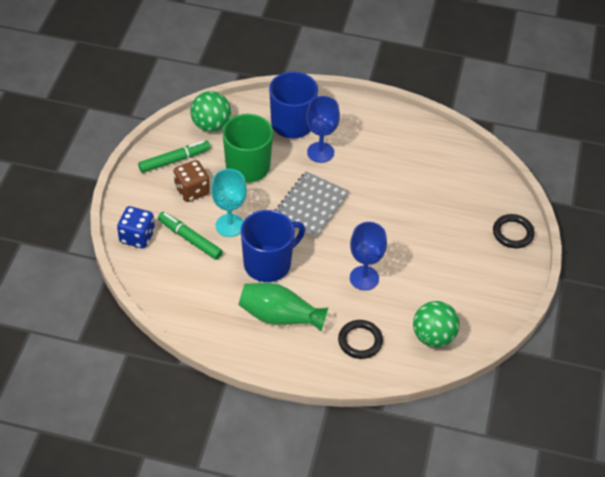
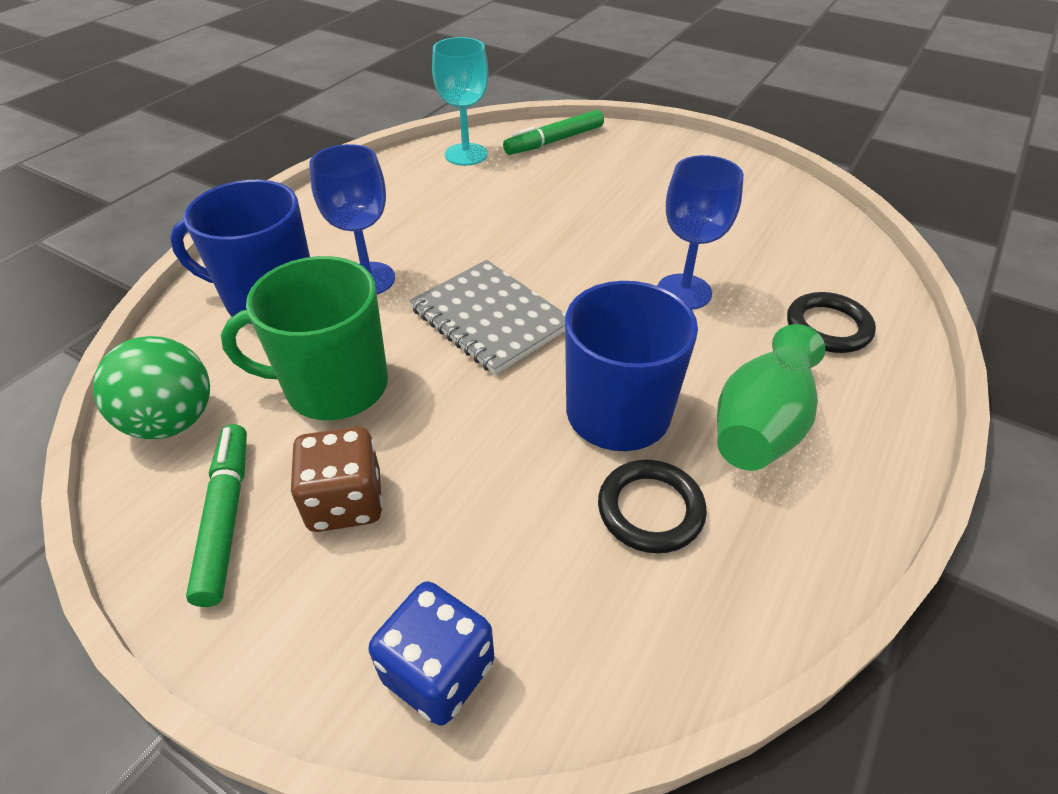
camera: 70 degrees left, 5 degrees down
green marker [158,212,223,260] -> green marker moved to [503,110,604,155]
turquoise goblet [211,169,247,237] -> turquoise goblet moved to [432,37,489,166]
green ball [413,301,460,347] -> none
black ring [493,214,535,248] -> black ring moved to [598,460,707,553]

